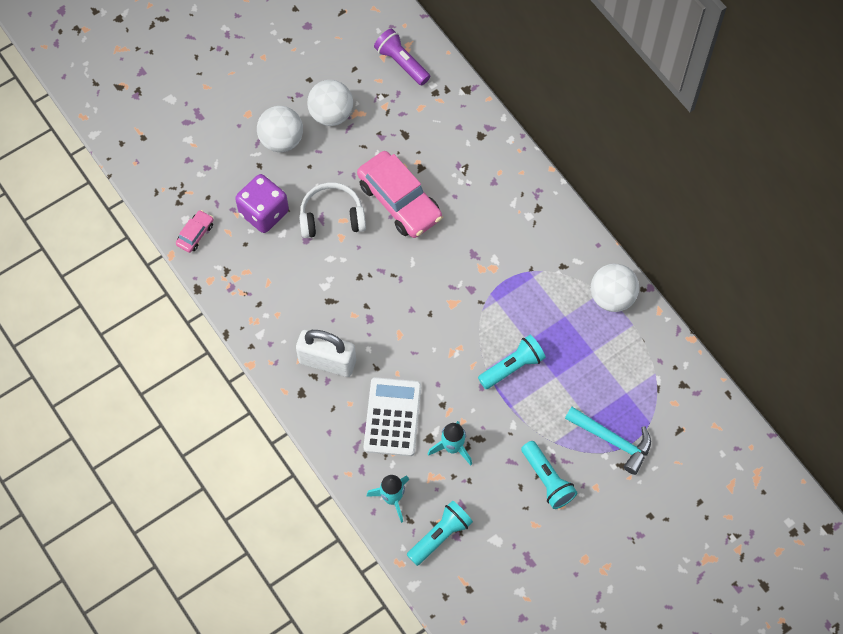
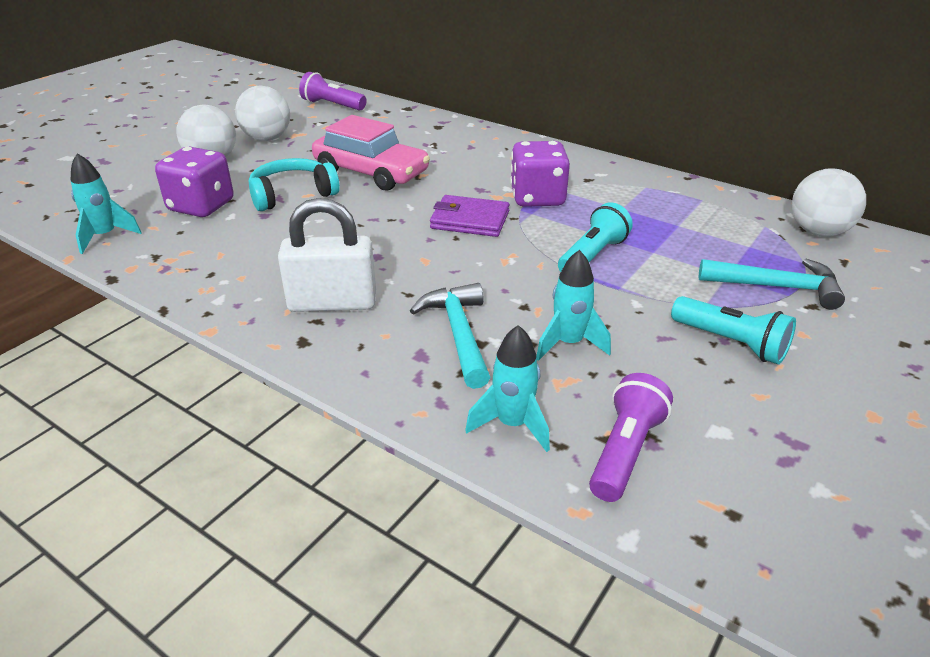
camera: 20 degrees left, 30 degrees down
pink car [176,210,214,253] -> turquoise rocket [71,153,142,254]
white headphones [299,183,366,238] -> turquoise headphones [249,158,340,211]
white calculator [363,377,421,456] -> turquoise hammer [410,283,490,389]
turquoise flashlight [407,501,473,566] -> purple flashlight [589,373,673,502]
white ball [591,264,639,312] -> white ball moved to [792,168,866,237]
none -> purple wallet [430,195,510,237]
none -> purple dice [510,141,570,207]

